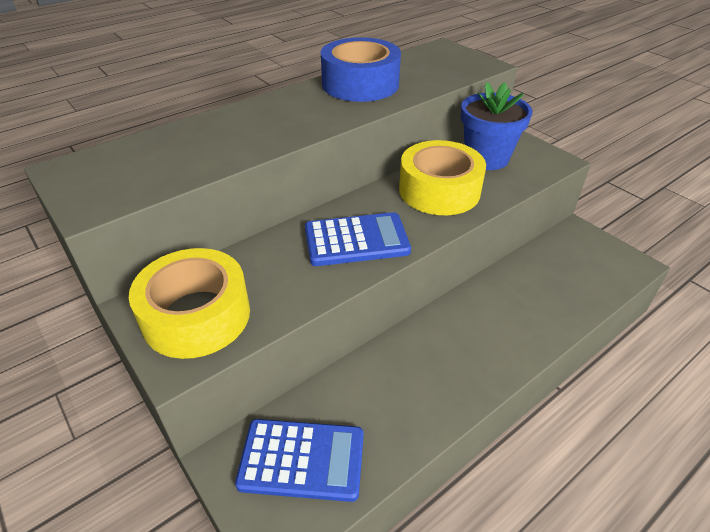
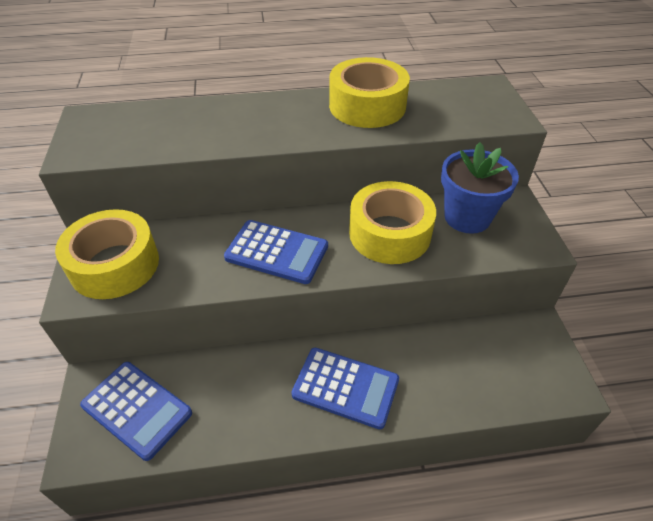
camera: 30 degrees right, 5 degrees up
blue tape [321,37,401,102] -> yellow tape [329,57,410,128]
none -> blue calculator [291,348,399,429]

